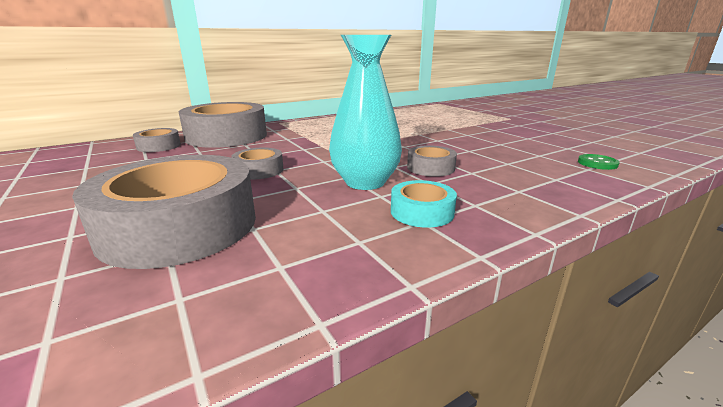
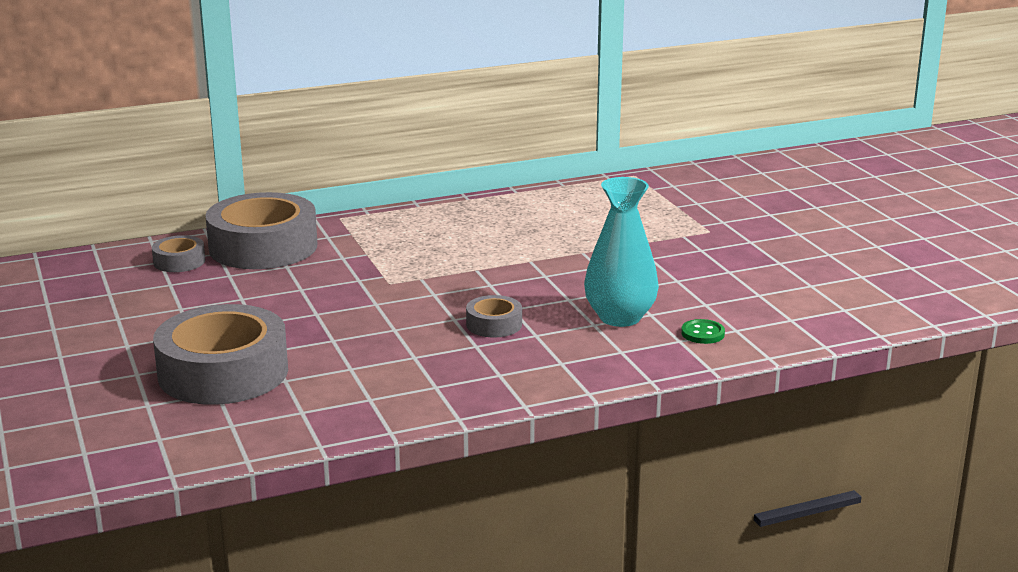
camera: 10 degrees right, 0 degrees up
grey tape [231,148,283,179] -> none
turquoise vase [329,35,402,190] -> turquoise vase moved to [584,177,659,327]
turquoise tape [391,180,457,228] -> none

